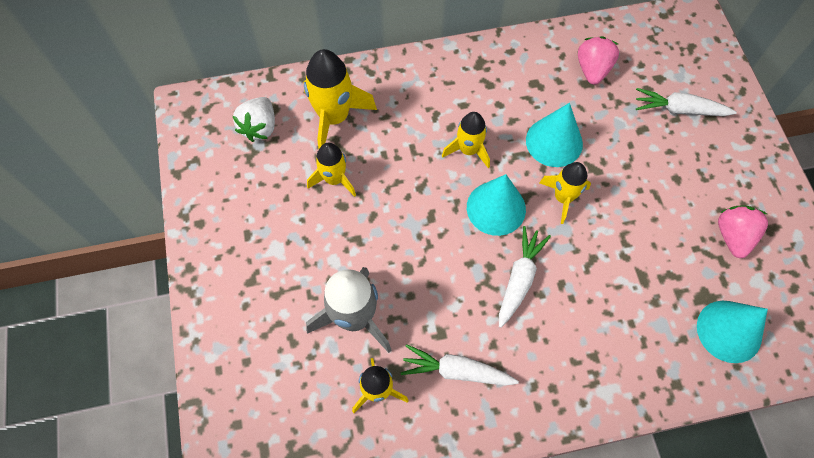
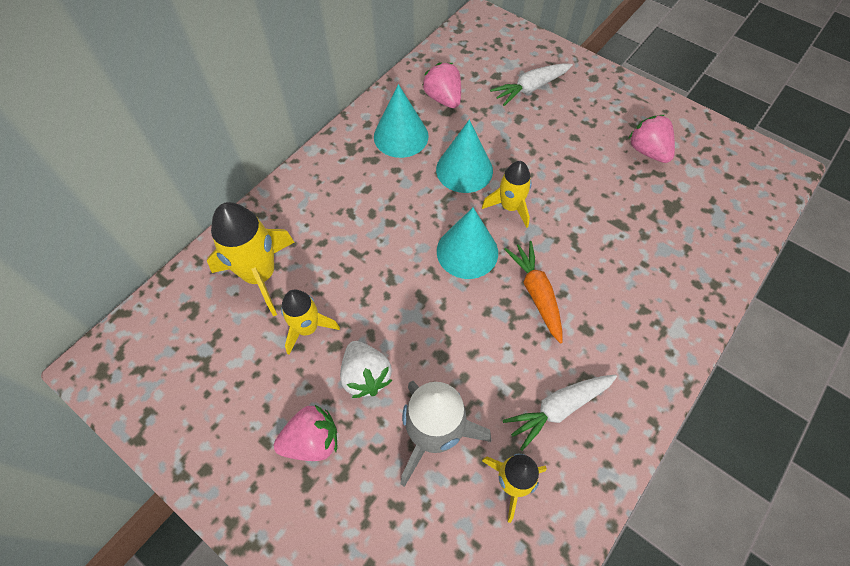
camera: 40 degrees left, 5 degrees down
white strawberry [233,97,275,142] -> white strawberry moved to [340,341,392,398]
yellow rocket [442,112,490,168] -> none
white carrot [499,226,551,328] -> orange carrot [504,241,563,343]
turquoise cone [697,301,768,363] -> turquoise cone moved to [374,84,429,158]
none -> pink strawberry [274,405,337,461]

